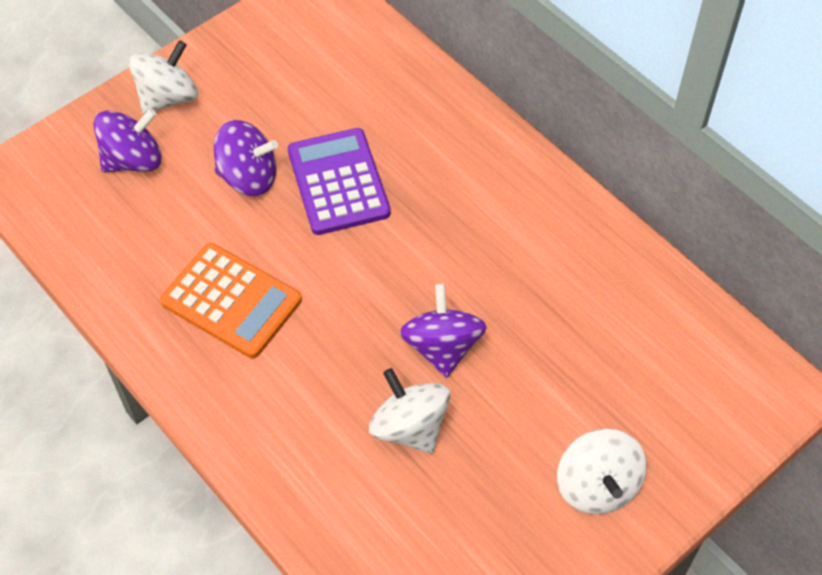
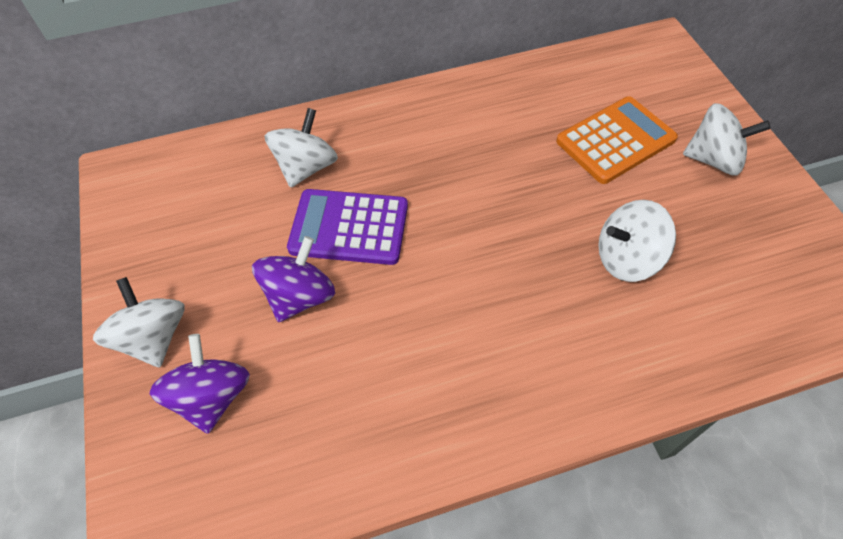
camera: 65 degrees left, 0 degrees up
orange calculator [160,243,302,358] -> orange calculator moved to [556,96,678,184]
purple spinning top [400,284,487,378] -> none
none -> white spinning top [264,108,338,188]

